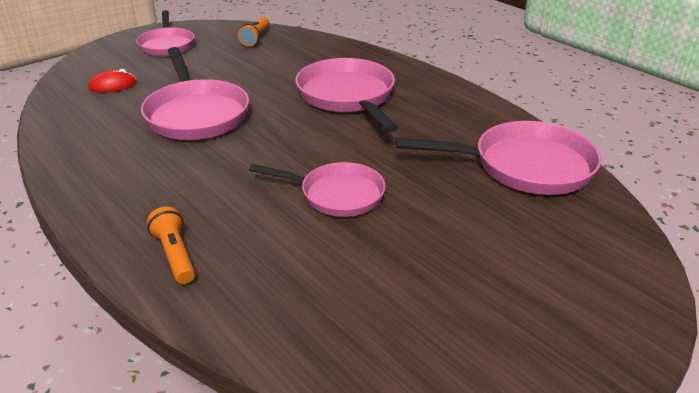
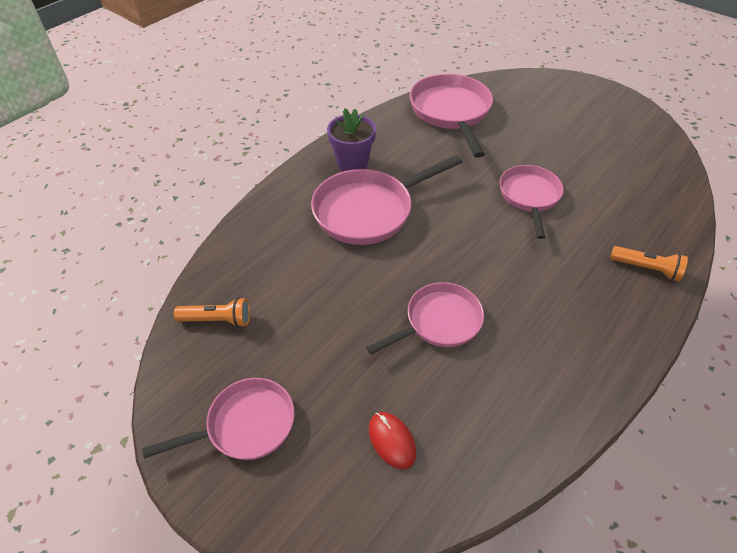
camera: 100 degrees left, 15 degrees up
pink pan [141,47,249,140] -> pink pan [366,282,484,354], size x0.66
orange flashlight [147,207,195,284] -> orange flashlight turned 120 degrees counterclockwise [610,246,688,281]
none -> purple flower pot [327,108,376,171]

